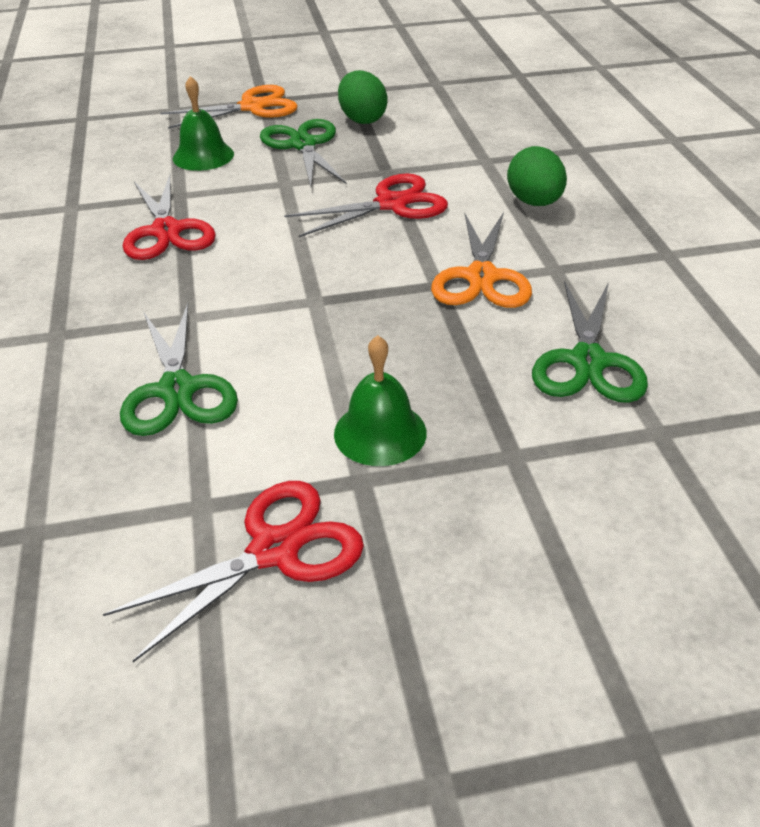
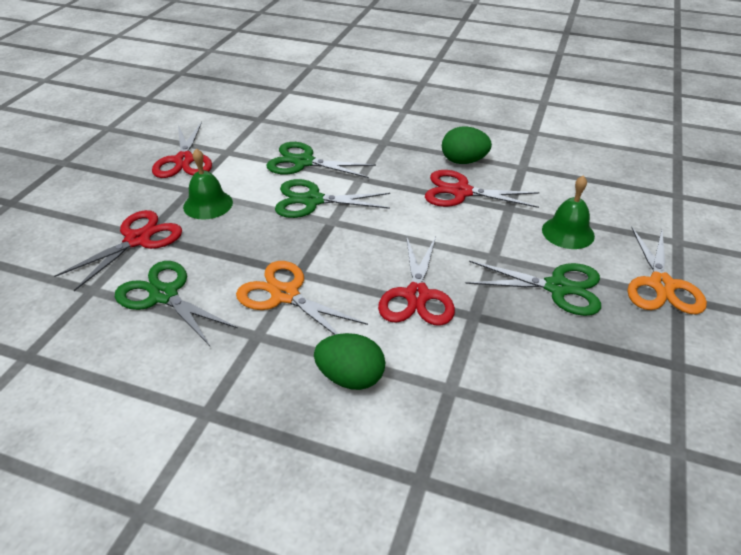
camera: 120 degrees right, 0 degrees up
green egg [338,70,388,124] -> green egg moved to [442,126,492,164]
none -> red scissors [54,210,182,291]
none -> green scissors [275,179,390,218]

